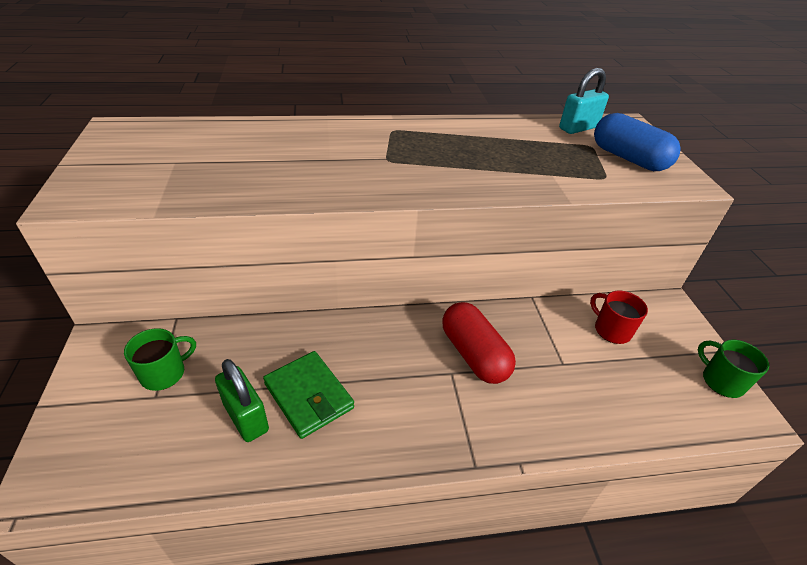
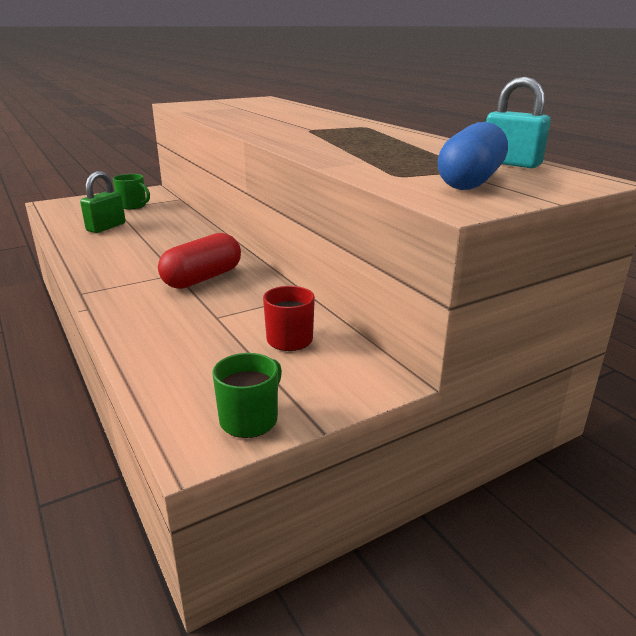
camera: 70 degrees right, 15 degrees down
green wallet [263,351,354,439] -> none

